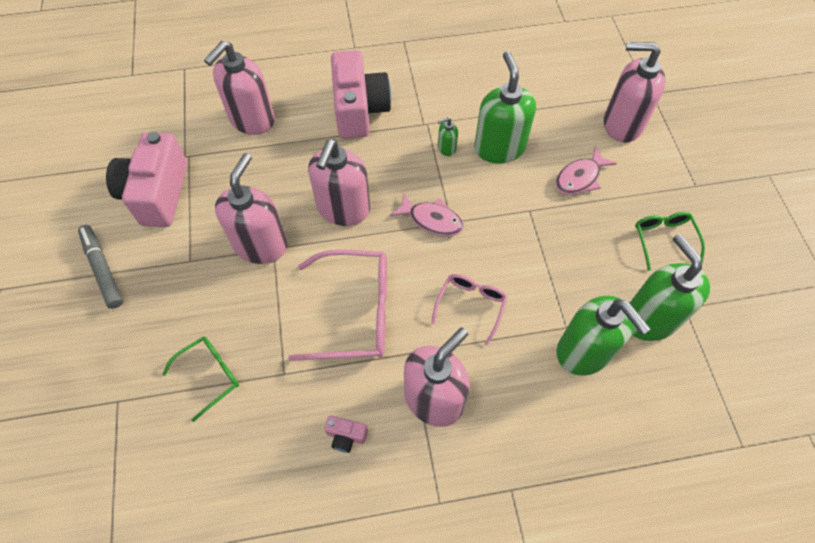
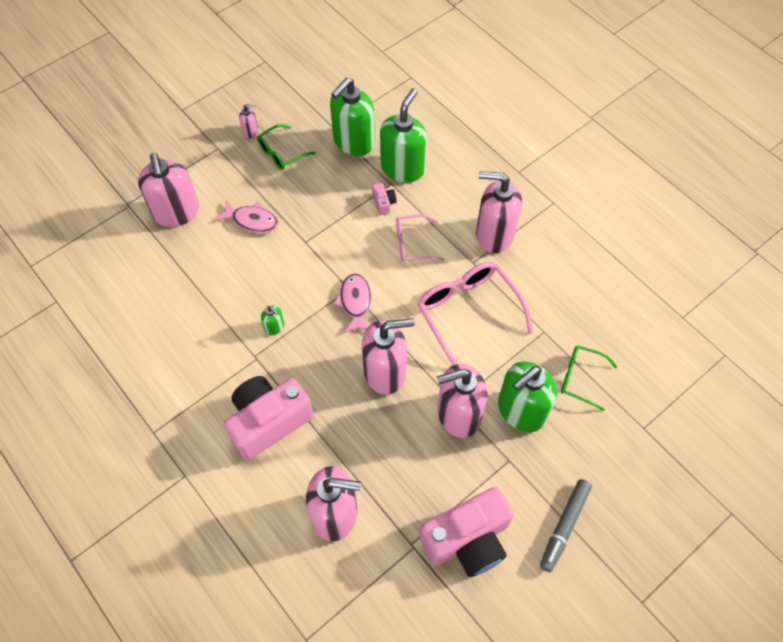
camera: 120 degrees left, 0 degrees up
pink camera [324,415,368,453] -> pink camera moved to [372,183,397,215]
green soap dispenser [474,51,536,164] -> green soap dispenser moved to [498,361,557,432]
none -> pink soap dispenser [239,104,258,138]

